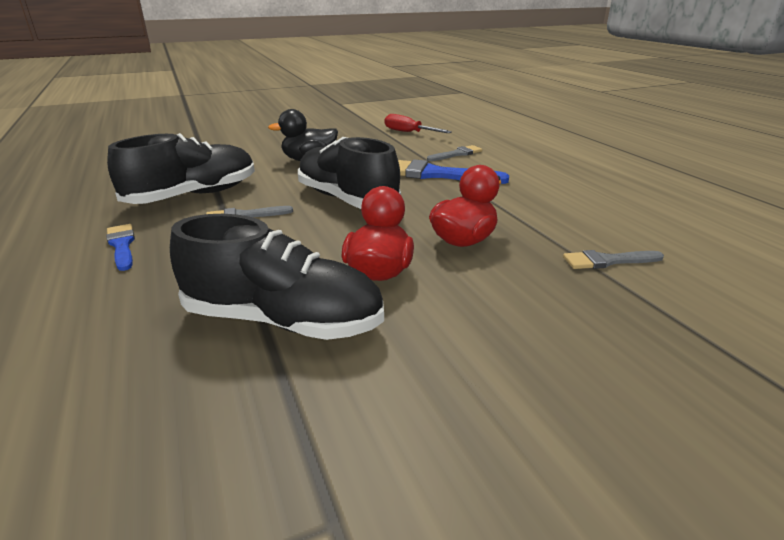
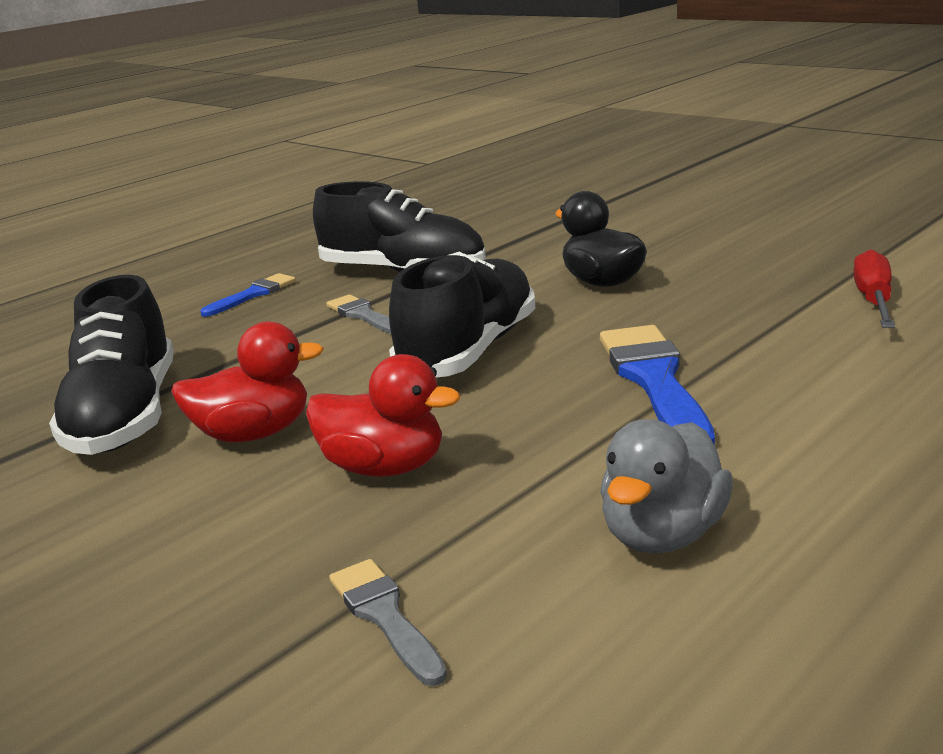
camera: 70 degrees right, 5 degrees down
grey brush [427,145,483,161] -> none
none -> grey duck [600,419,733,554]

